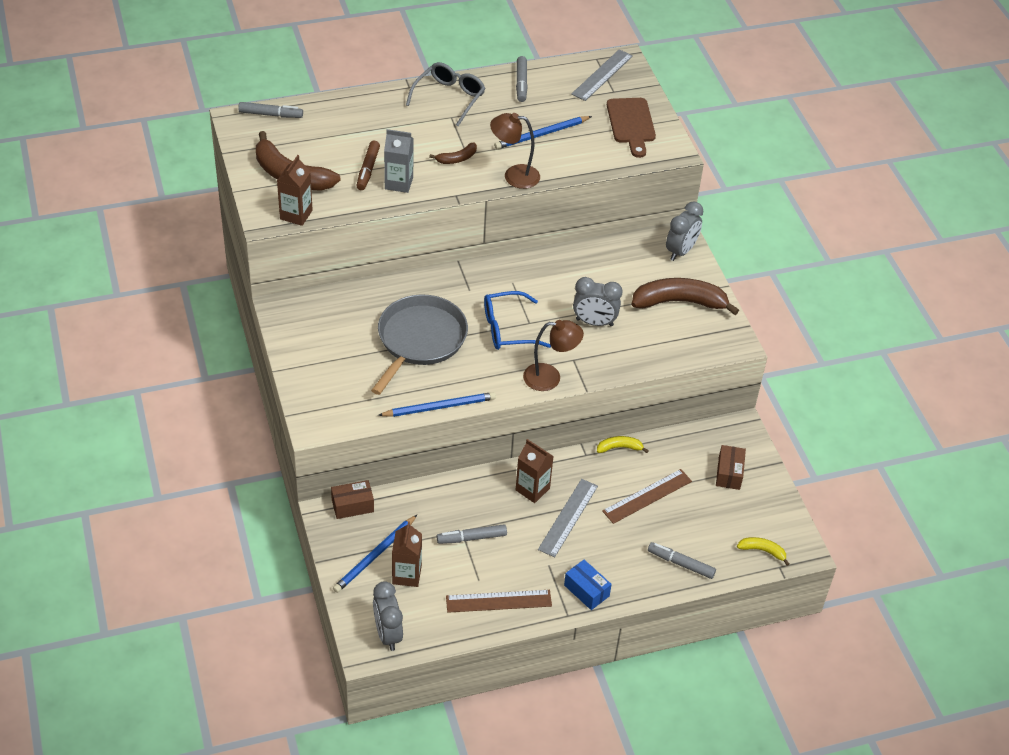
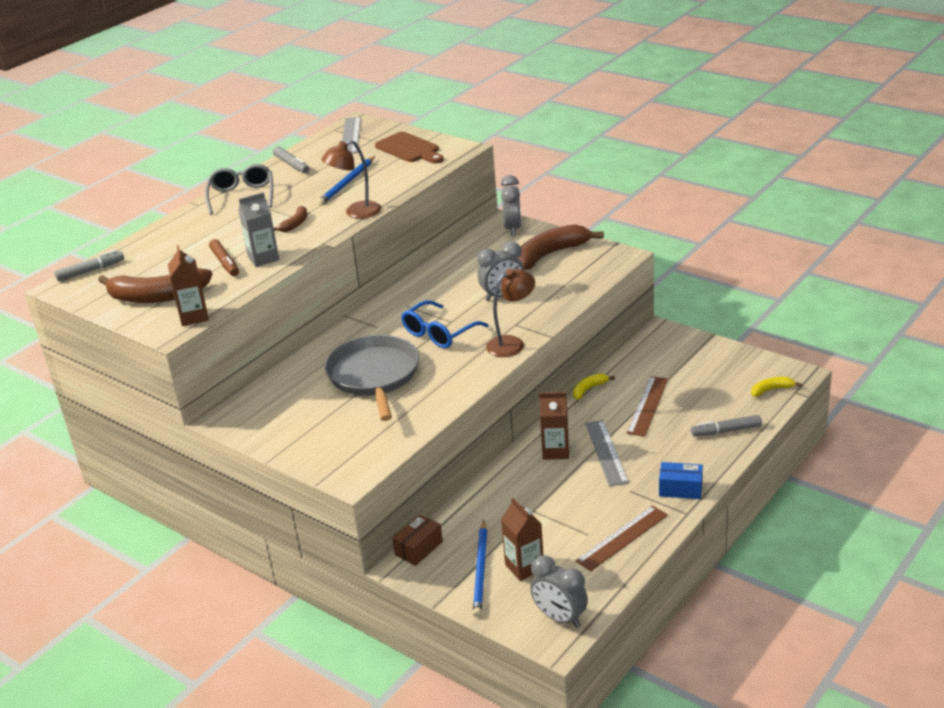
camera: 30 degrees left, 15 degrees down
blue pencil [378,392,496,417] -> none
grey marker [437,524,507,544] -> none
brown box [716,445,746,490] -> none

